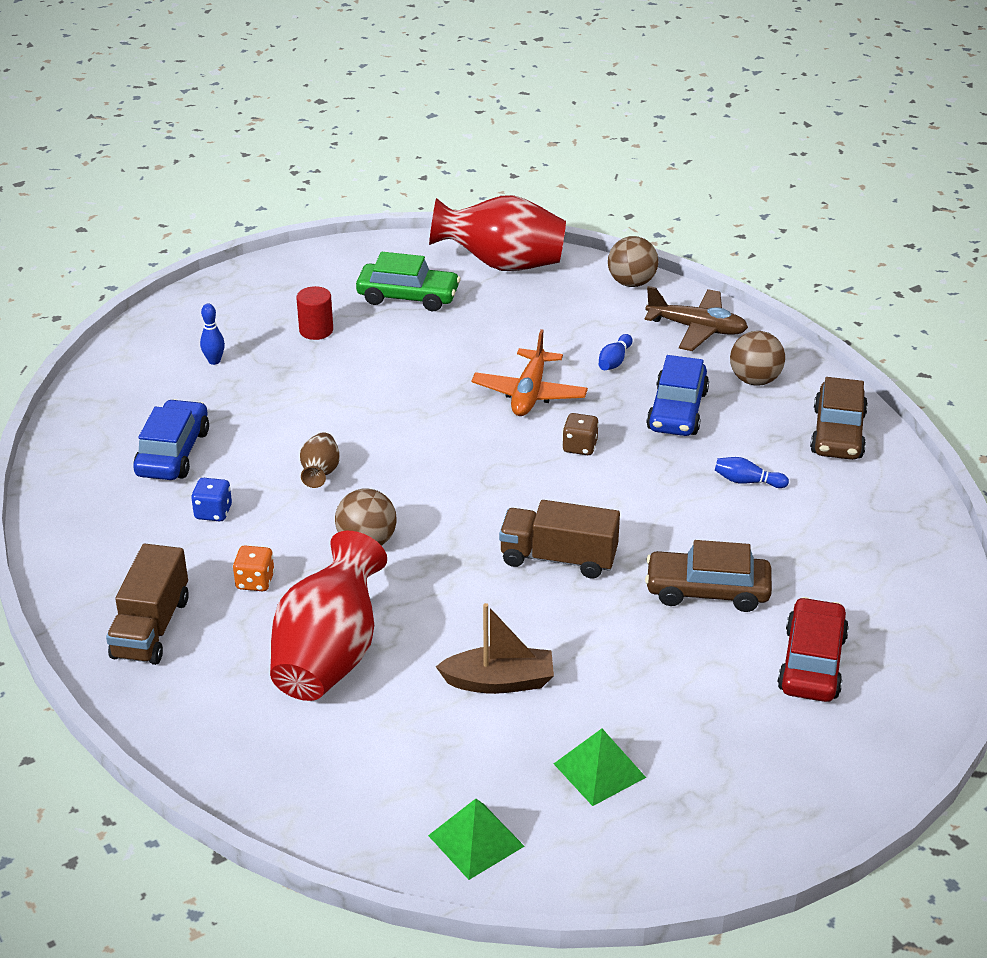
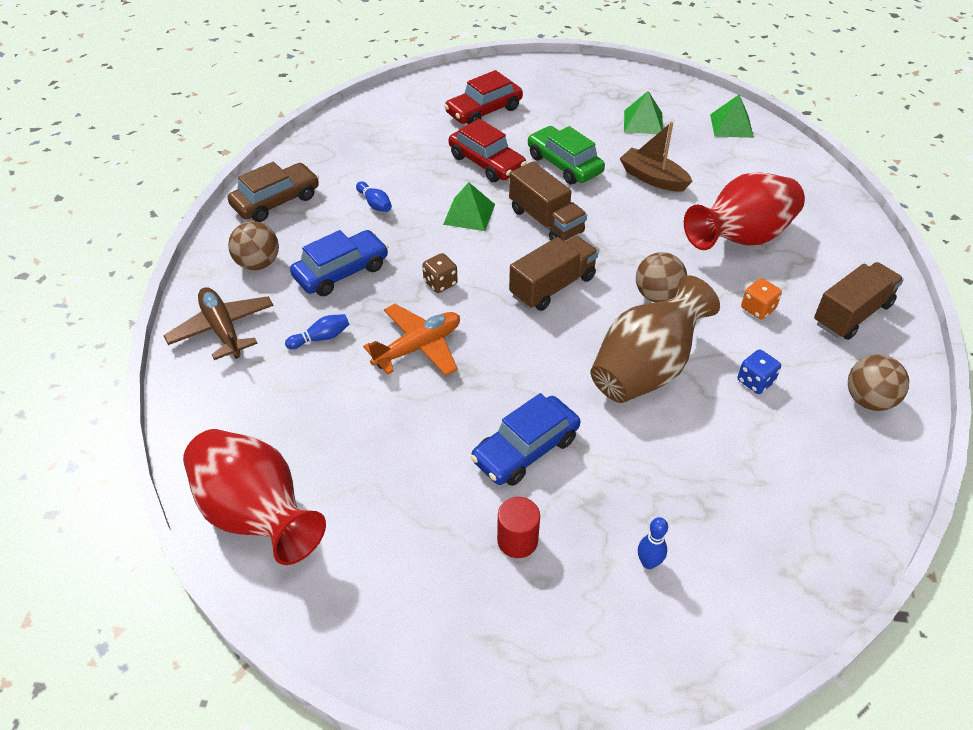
camera: 140 degrees left, 10 degrees up
blue car [133,399,209,480] -> blue car moved to [471,393,580,486]
brown vase [300,432,340,488] -> brown vase [591,275,720,403], size x2.21
green car [356,252,461,311] -> green car moved to [528,126,605,184]
brown ball [608,236,658,287] -> brown ball moved to [848,355,909,411]
brown car [645,540,772,612] -> red car [449,119,527,182]
none -> green pyramid [443,182,495,231]
none -> brown truck [509,236,598,311]

